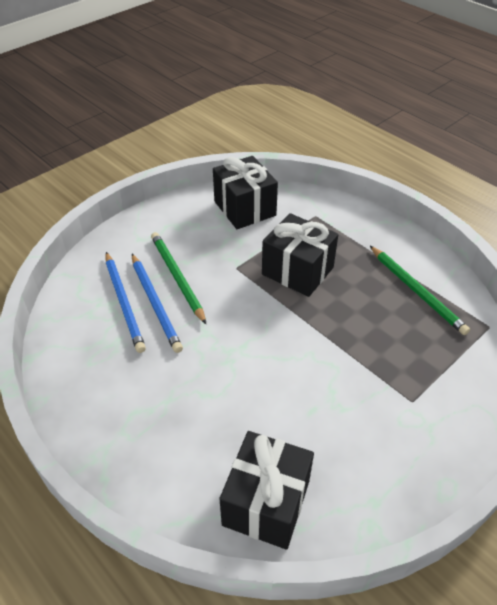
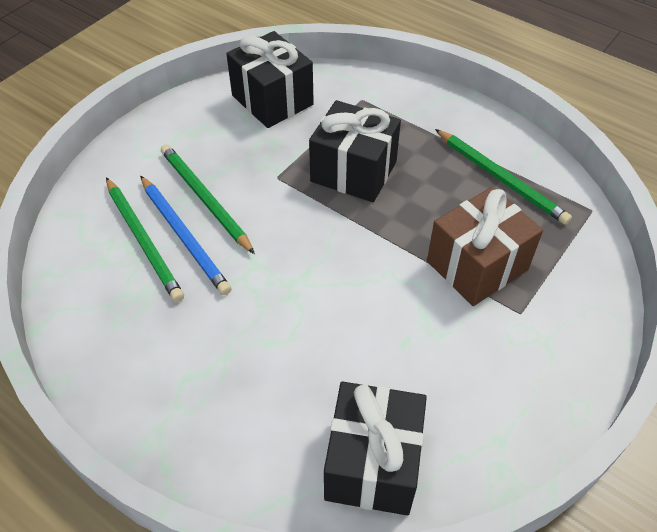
camera: 10 degrees left, 5 degrees up
blue pencil [105,252,146,353] -> green pencil [106,177,184,302]
none -> brown gift [427,187,543,306]

